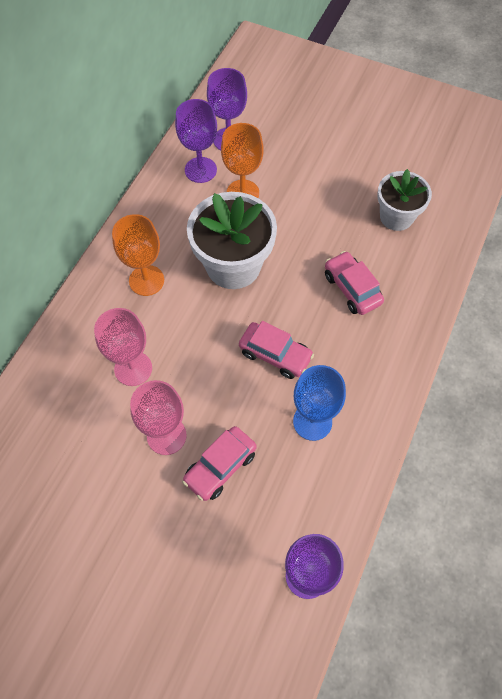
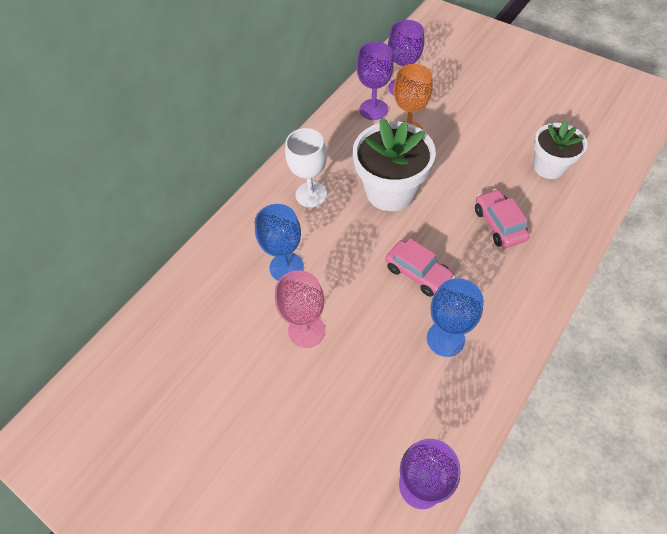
camera: 15 degrees right, 5 degrees down
pink goblet [94,308,152,386] -> blue goblet [255,204,304,281]
orange goblet [112,214,164,296] -> white goblet [285,128,327,207]
pink car [182,426,256,501] -> none

